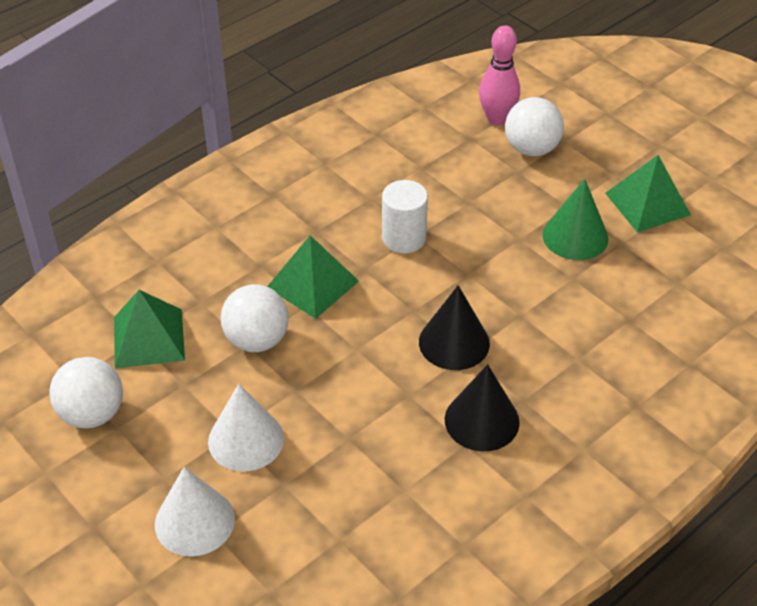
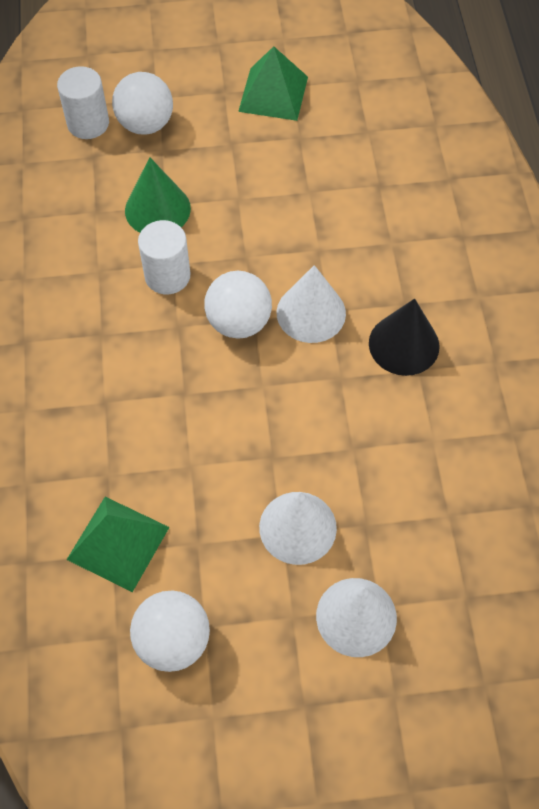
camera: 55 degrees left, 15 degrees up
white ball [221,284,289,352] -> white ball moved to [204,271,272,339]
green pyramid [267,235,359,319] -> none
black cone [419,285,490,370] -> white cone [276,265,346,343]
pink bowling pin [479,25,520,125] -> white cylinder [57,66,109,139]
green cone [542,179,609,260] -> green cone moved to [125,157,191,232]

